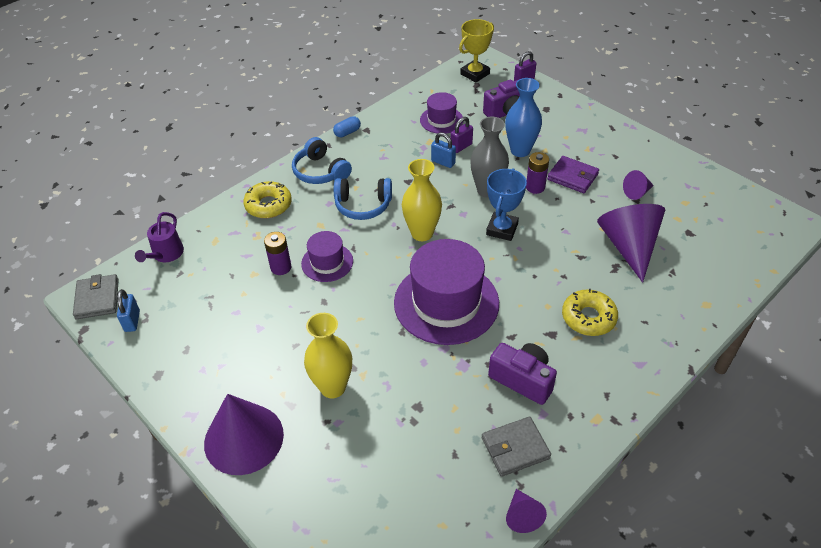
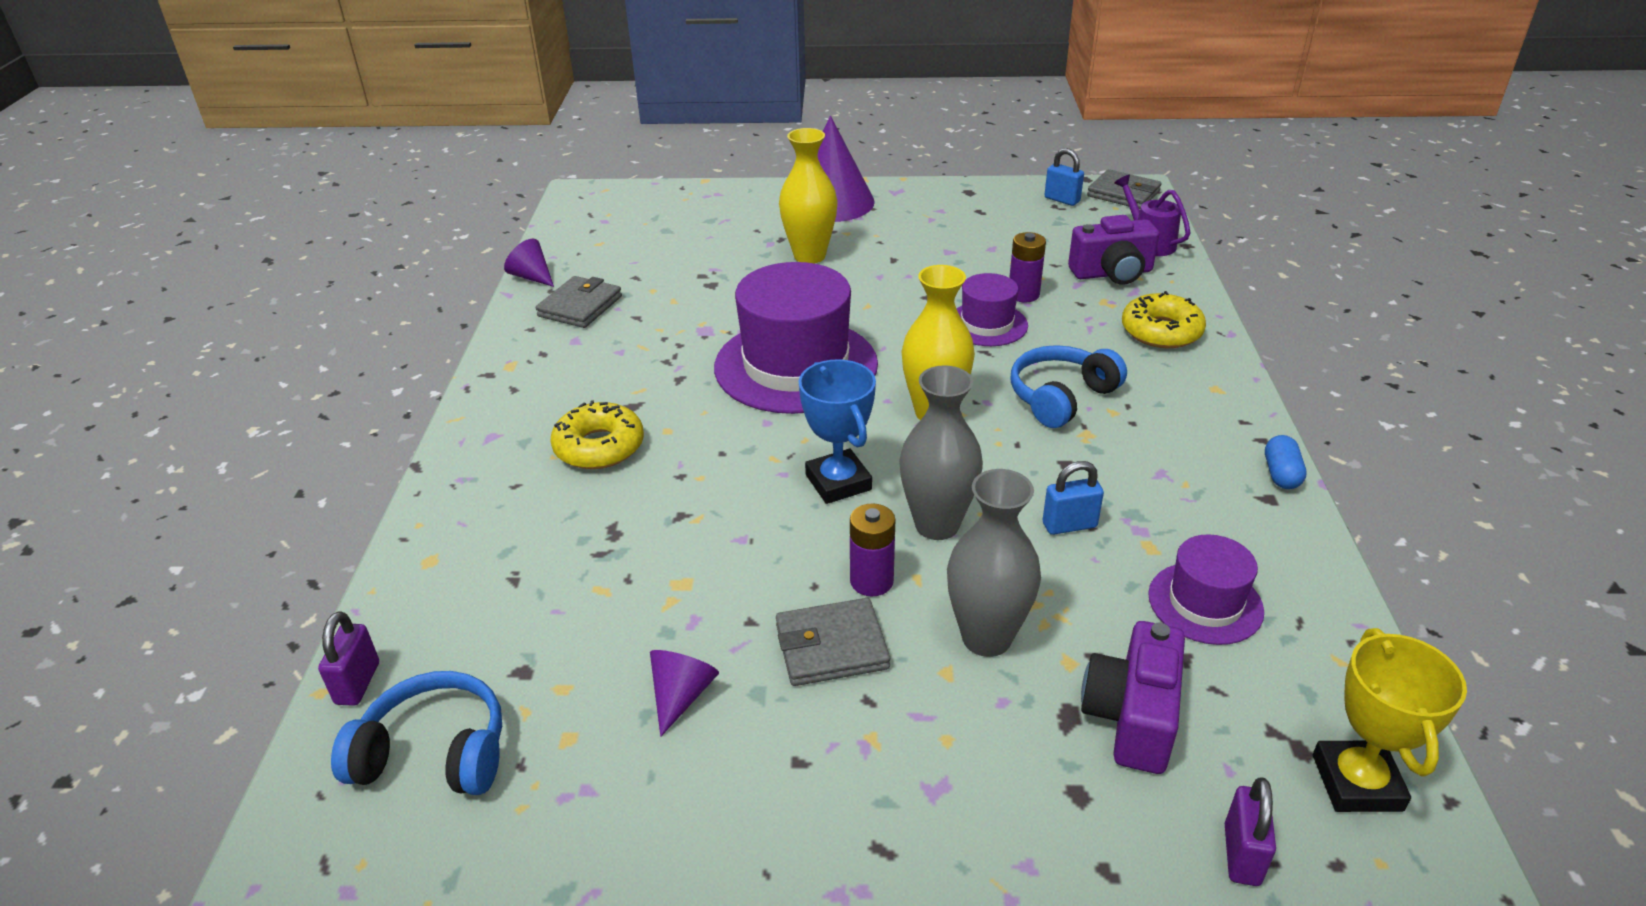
camera: 135 degrees right, 10 degrees down
blue headphones [292,137,352,184] -> blue headphones moved to [331,671,502,795]
purple padlock [451,117,473,153] -> purple padlock moved to [318,611,379,706]
purple camera [488,343,557,405] -> purple camera moved to [1068,215,1159,285]
blue vase [505,78,542,157] -> grey vase [947,469,1041,657]
purple wallet [547,156,599,193] -> grey wallet [776,598,890,686]
purple cone [597,204,665,283] -> none

